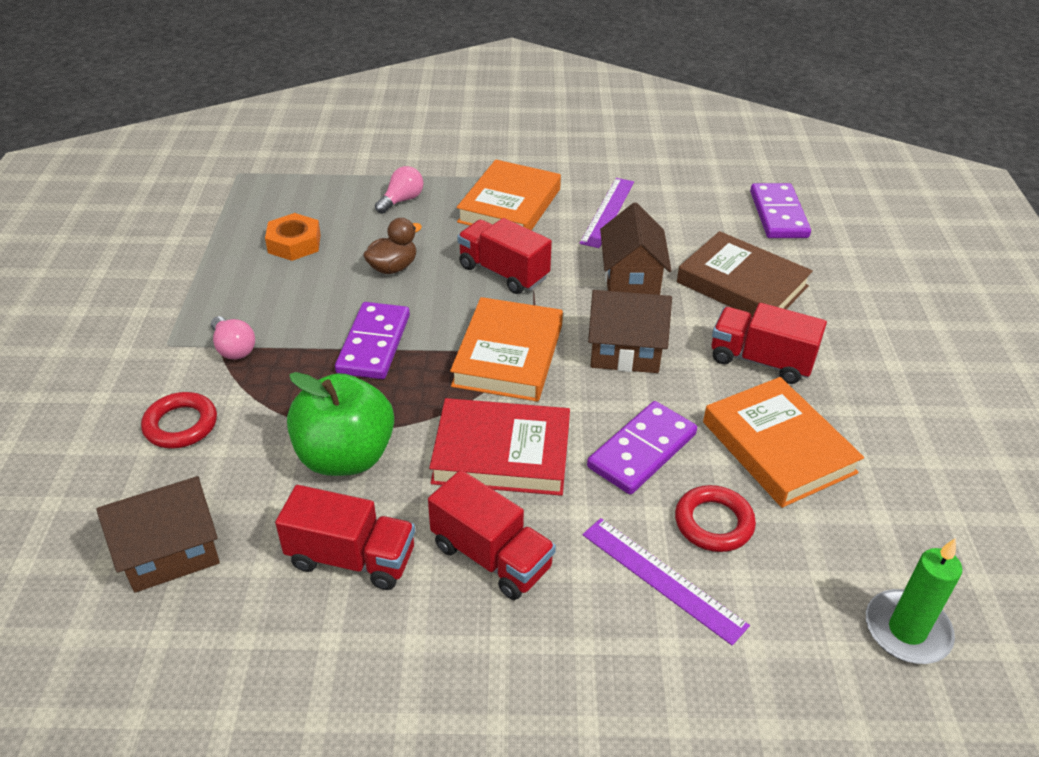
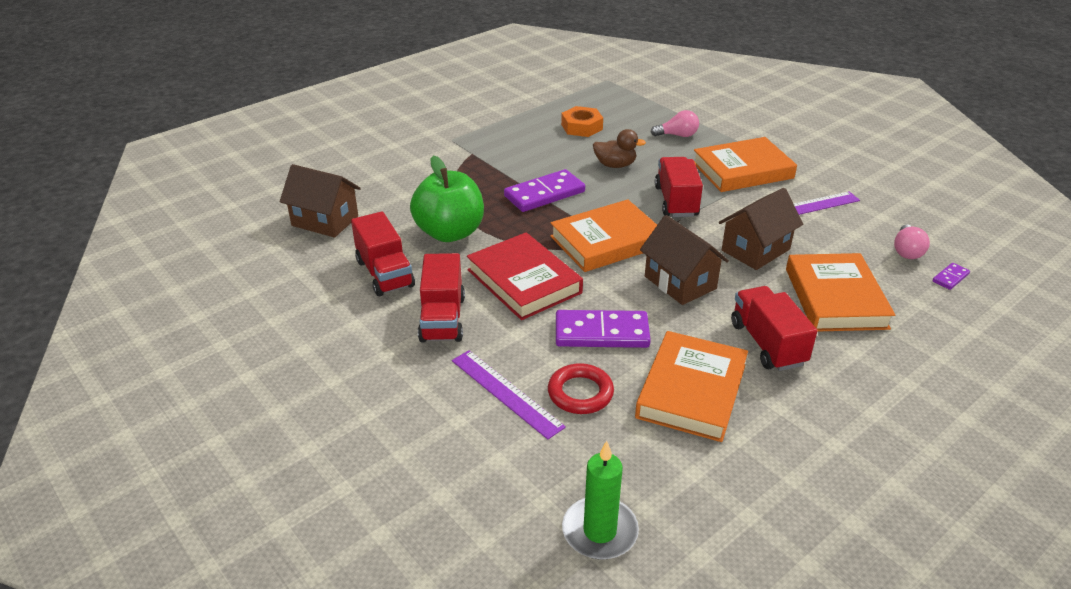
camera: 50 degrees right, 5 degrees down
red ring [141,392,217,449] -> none
pink light bulb [211,316,255,360] -> pink light bulb moved to [894,225,930,259]
purple ruler [583,518,750,645] -> purple ruler turned 45 degrees counterclockwise [452,350,566,439]
brown book [677,231,813,317] -> orange book [786,253,895,332]
purple domino [750,183,811,238] -> purple domino [932,263,970,290], size x0.46

